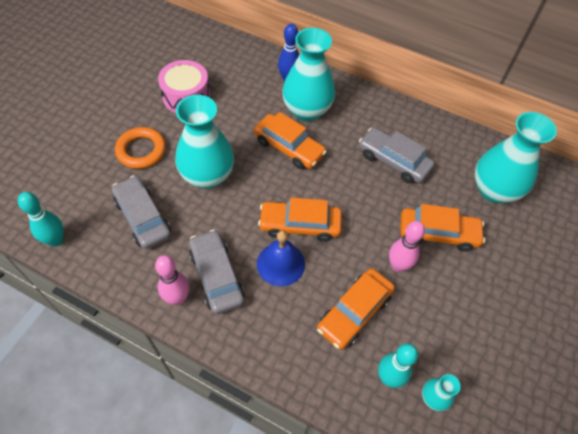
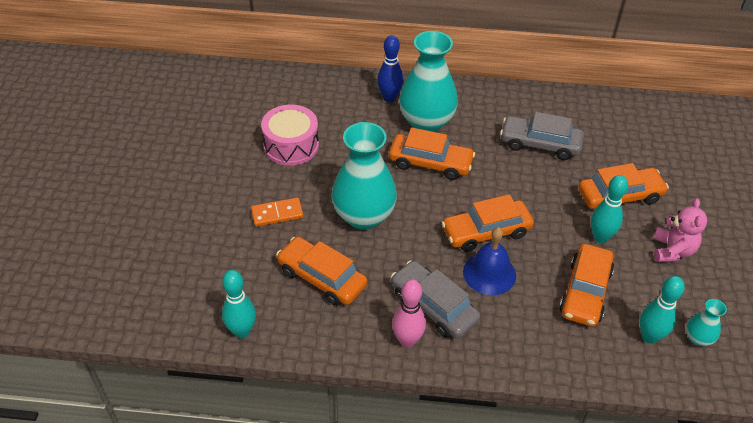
camera: 20 degrees left, 10 degrees down
grey car [112,176,171,250] -> orange car [276,237,367,306]
orange ring [115,127,166,169] -> orange domino [251,198,304,227]
pink bowling pin [389,221,425,272] -> turquoise bowling pin [591,175,628,243]
turquoise vase [474,112,557,203] -> none
none -> pink teddy bear [653,198,707,262]

